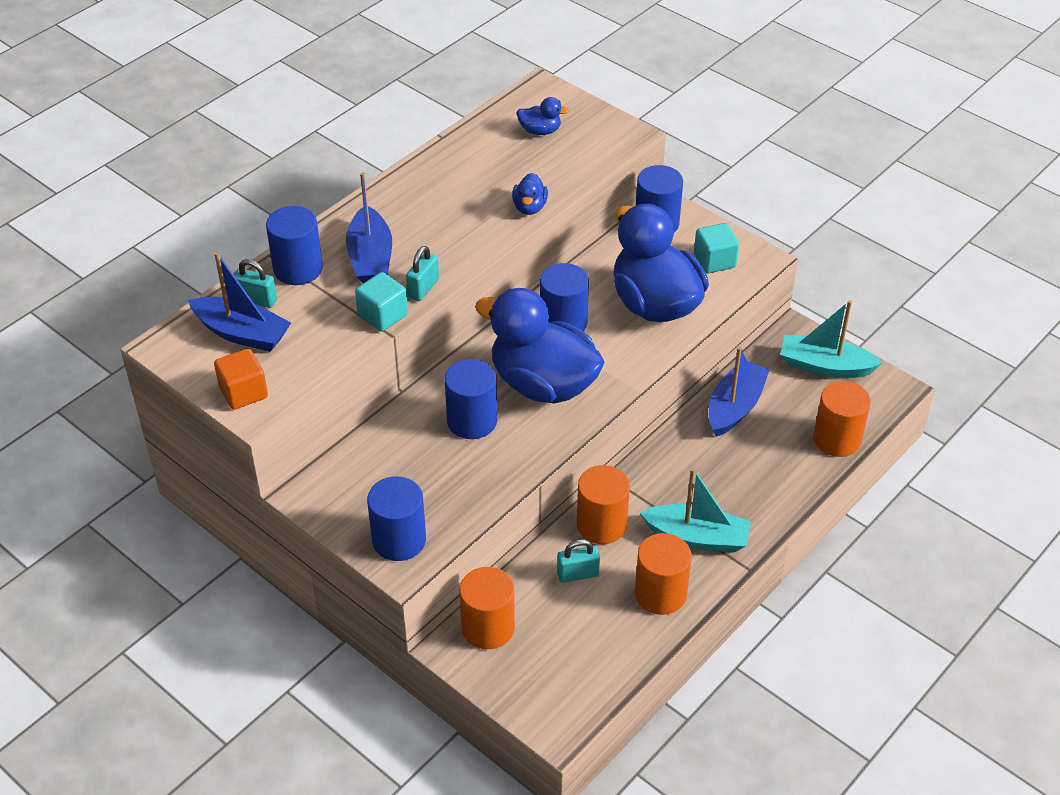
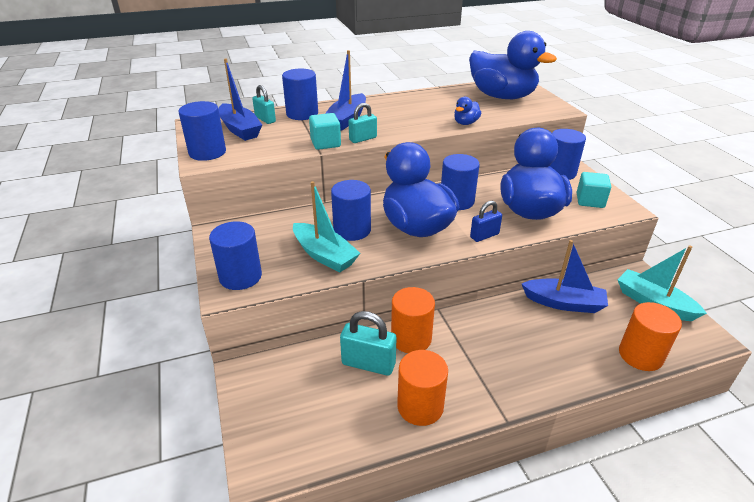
camera: 30 degrees right, 10 degrees down
orange cube [214,348,268,410] -> blue cylinder [179,101,226,161]
orange cylinder [460,567,515,649] -> none
blue duck [516,97,569,135] -> blue duck [469,31,557,99], size x2.45
turquoise padlock [557,539,600,583] -> turquoise padlock [340,311,397,376], size x1.55
turquoise boat [640,468,751,553] -> turquoise boat moved to [293,181,360,272]
blue boat [709,347,769,437] -> blue boat turned 45 degrees clockwise [522,240,608,313]
none -> blue padlock [470,201,502,242]

